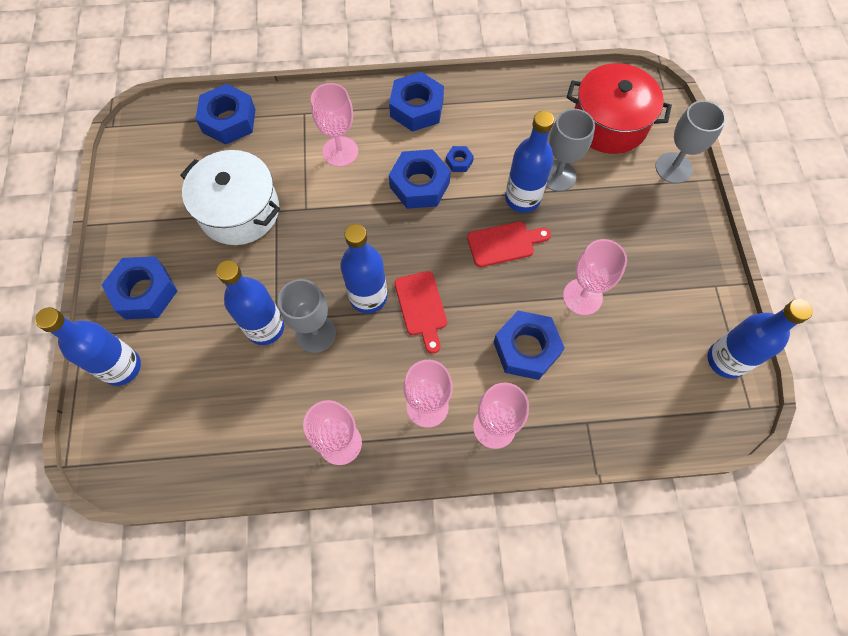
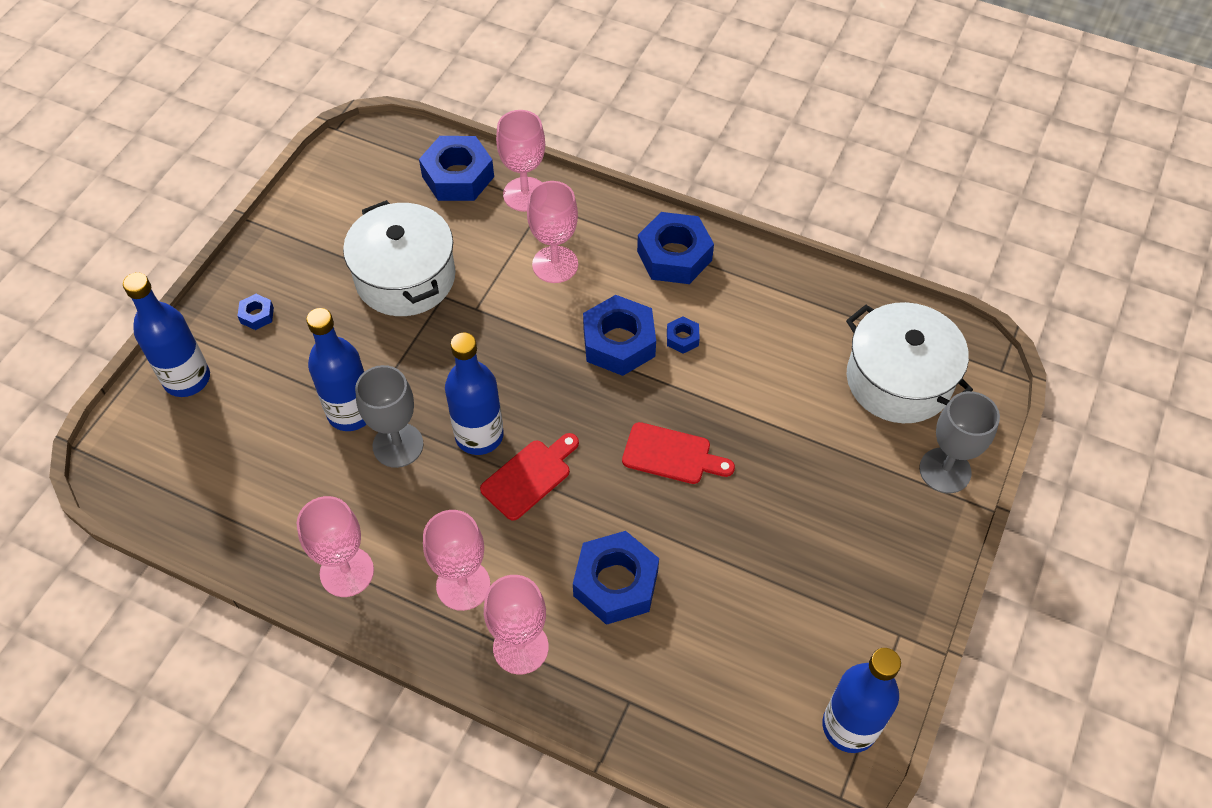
camera: 30 degrees right, 10 degrees down
blue nut [102,256,177,319] -> blue nut [238,294,274,330], size x0.46
red cutting board [395,271,447,354] -> red cutting board turned 150 degrees counterclockwise [480,433,579,521]
blue bottle [505,111,554,213] -> none
grey goblet [546,109,595,191] -> none
pink goblet [563,239,627,315] -> pink goblet moved to [496,110,545,212]
red pot [567,63,672,154] -> white pot [846,302,973,423]

